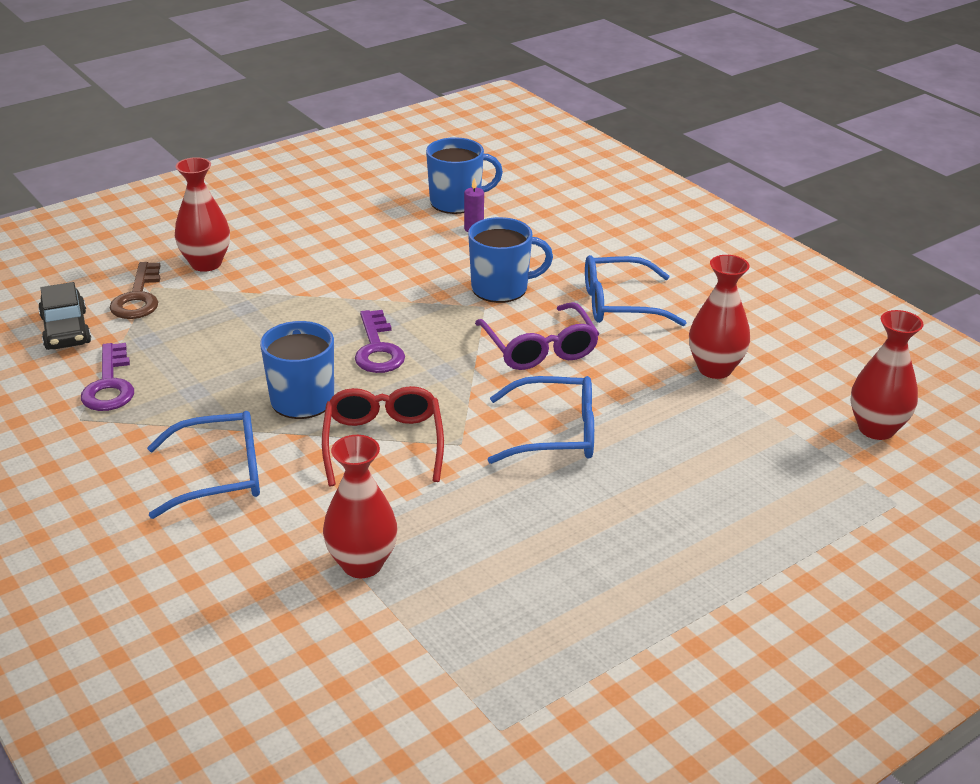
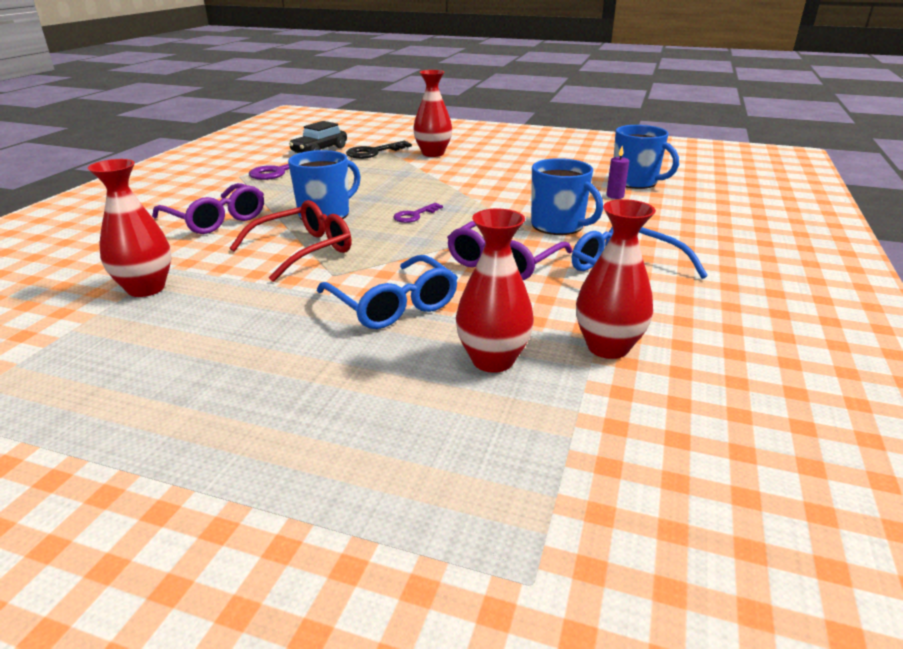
camera: 55 degrees right, 5 degrees down
brown key [110,262,161,319] -> black key [346,141,412,159]
blue glasses [147,411,260,519] -> purple glasses [152,183,264,234]
purple key [355,310,405,373] -> purple key [393,203,443,223], size x0.64
red vase [850,310,924,440] -> red vase moved to [456,209,534,373]

